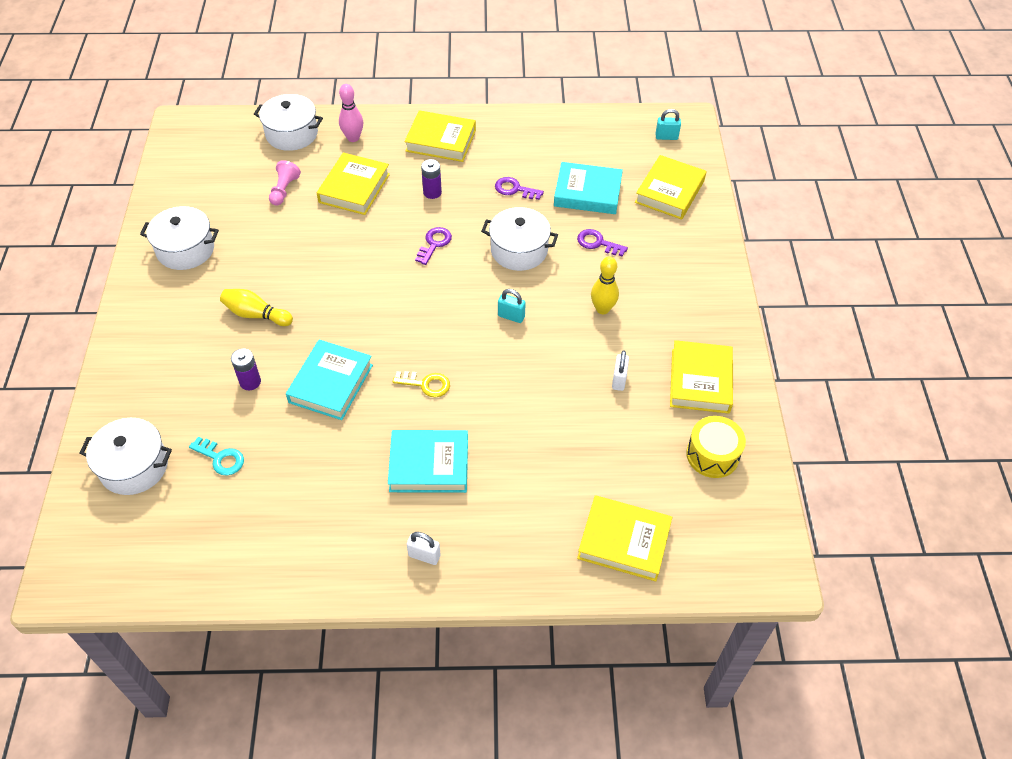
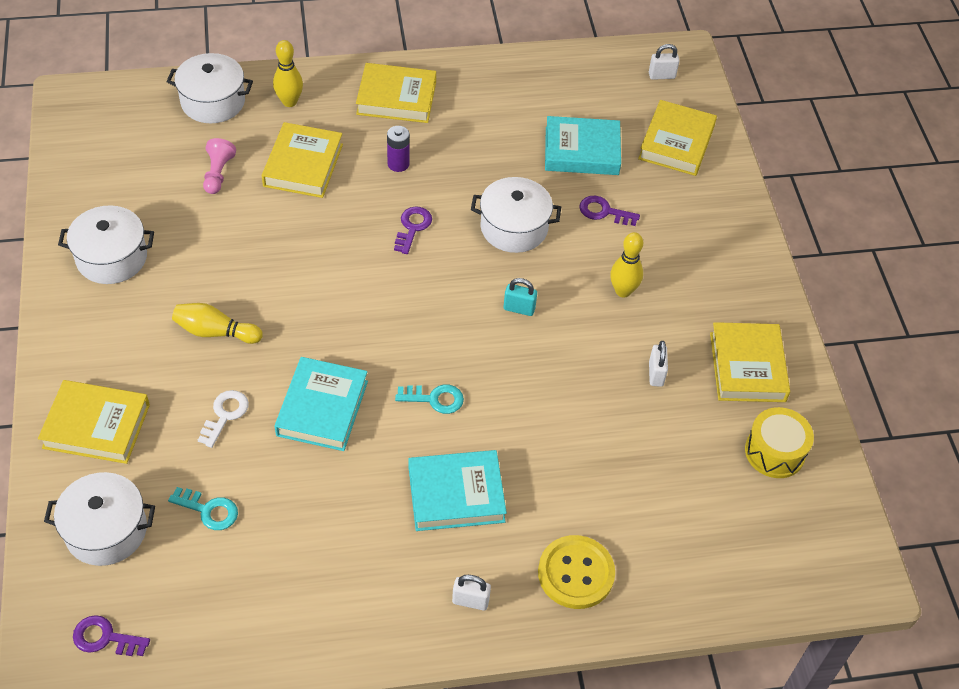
camera: 10 degrees left, 0 degrees up
purple battery [231,349,261,390] -> white key [198,390,249,448]
pink bowling pin [339,84,363,142] -> yellow bowling pin [273,40,303,107]
yellow key [393,371,450,397] -> turquoise key [395,384,464,414]
purple key [495,177,544,200] -> purple key moved to [73,615,150,656]
yellow book [577,495,672,581] -> yellow book moved to [38,380,150,464]
turquoise padlock [655,109,681,140] -> white padlock [649,44,680,80]
none -> yellow button [538,535,615,609]

